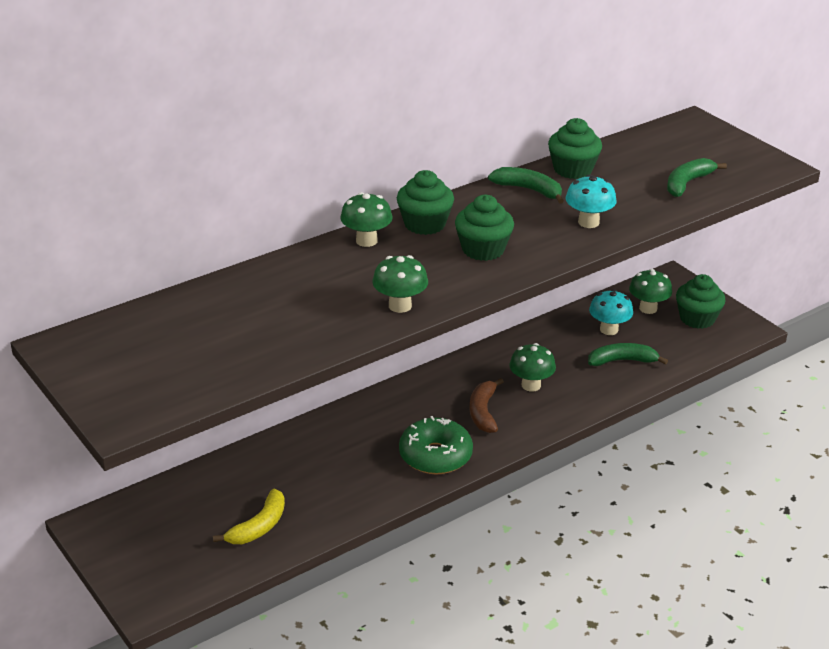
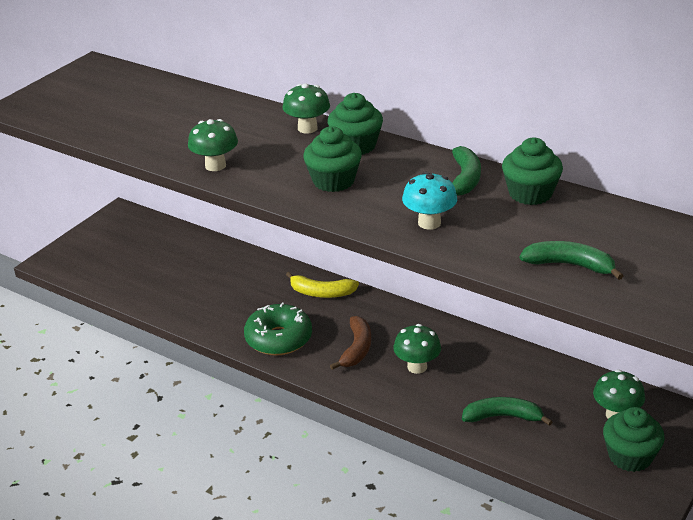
camera: 70 degrees right, 0 degrees up
yellow banana [213,489,285,544] -> yellow banana moved to [286,272,359,298]
brown banana [470,378,504,433] -> brown banana turned 120 degrees clockwise [330,316,371,370]
green banana [588,343,668,366] -> green banana turned 60 degrees counterclockwise [462,397,553,426]
turquoise mushroom [589,289,633,335] -> none

